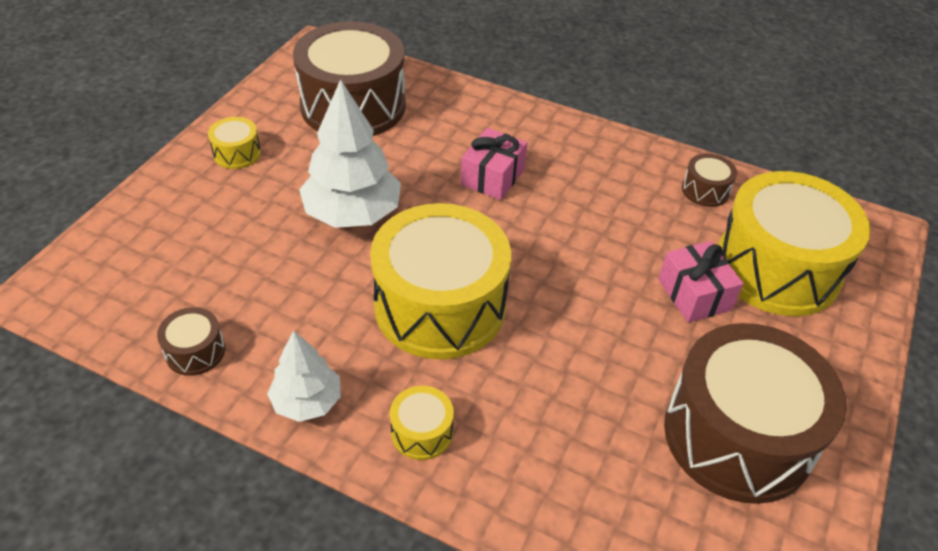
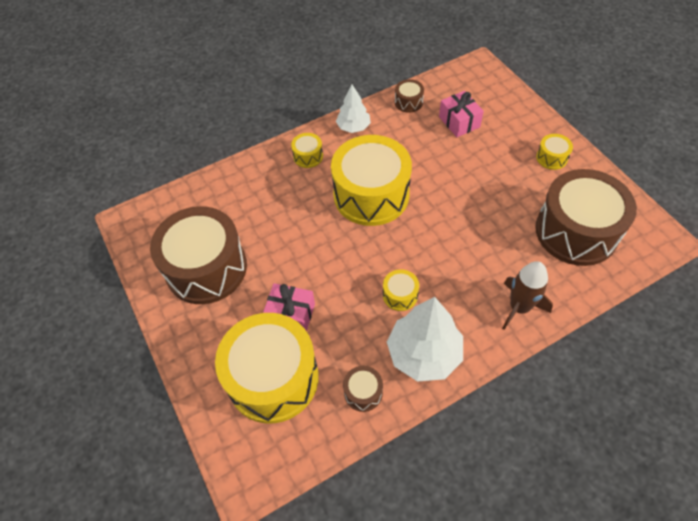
camera: 130 degrees right, 10 degrees up
white tree [299,79,401,228] -> white tree moved to [387,297,463,382]
pink gift [461,128,527,200] -> pink gift moved to [439,91,484,137]
none -> yellow drum [383,269,419,311]
none -> brown rocket [502,261,553,330]

